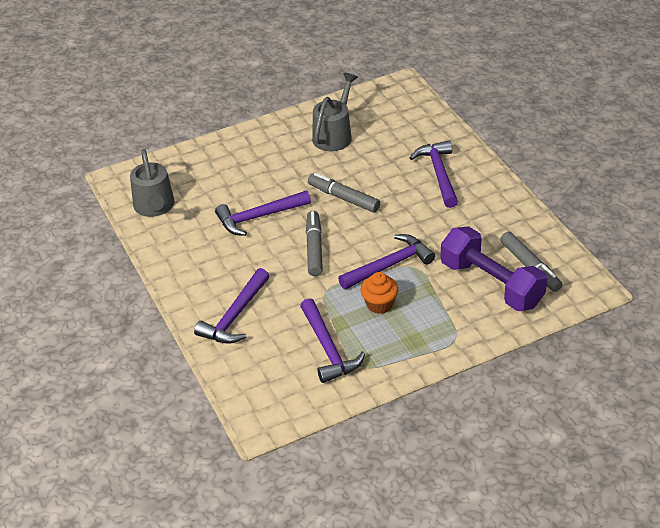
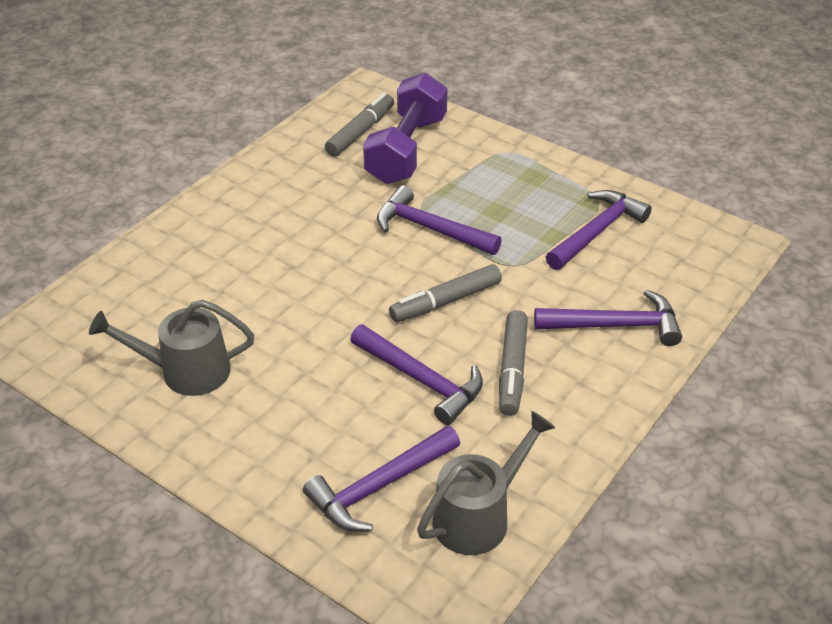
camera: 120 degrees left, 0 degrees up
grey marker [308,173,380,213] -> grey marker moved to [499,310,528,416]
orange cupcake [361,272,398,314] -> none
purple hammer [410,140,458,208] -> purple hammer moved to [303,426,460,532]

